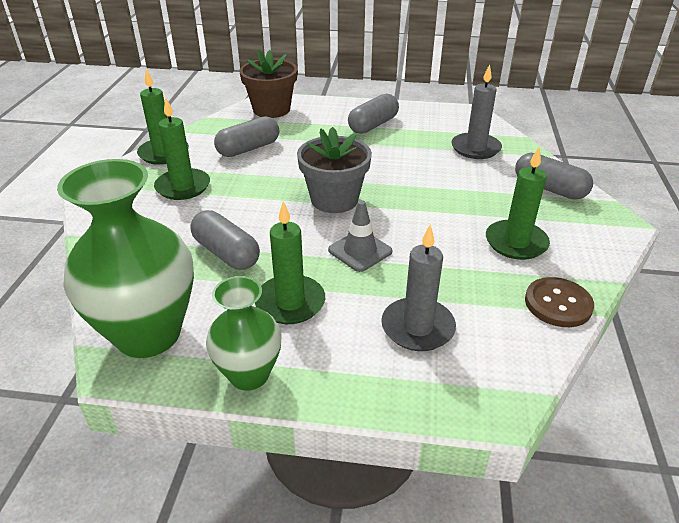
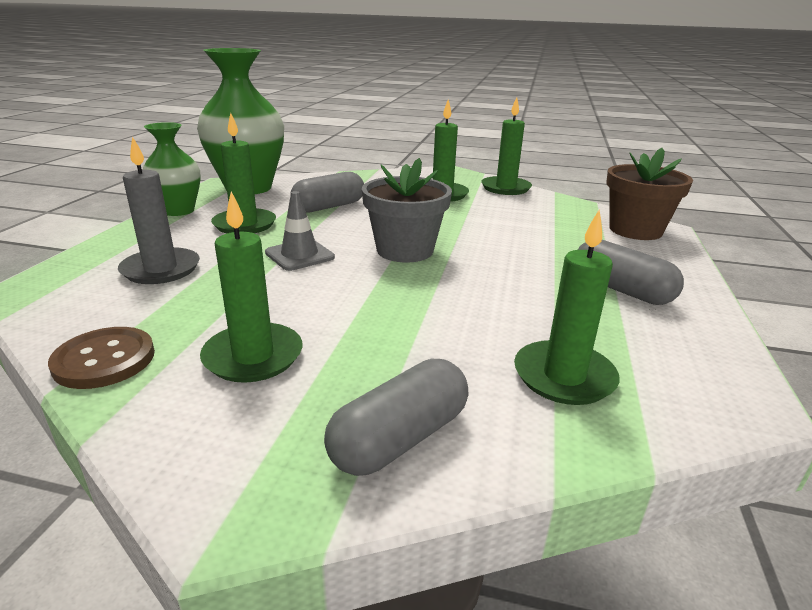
camera: 95 degrees right, 10 degrees down
grey capsule [214,116,279,157] -> none
grey candle [451,64,502,159] -> green candle [514,209,620,405]

